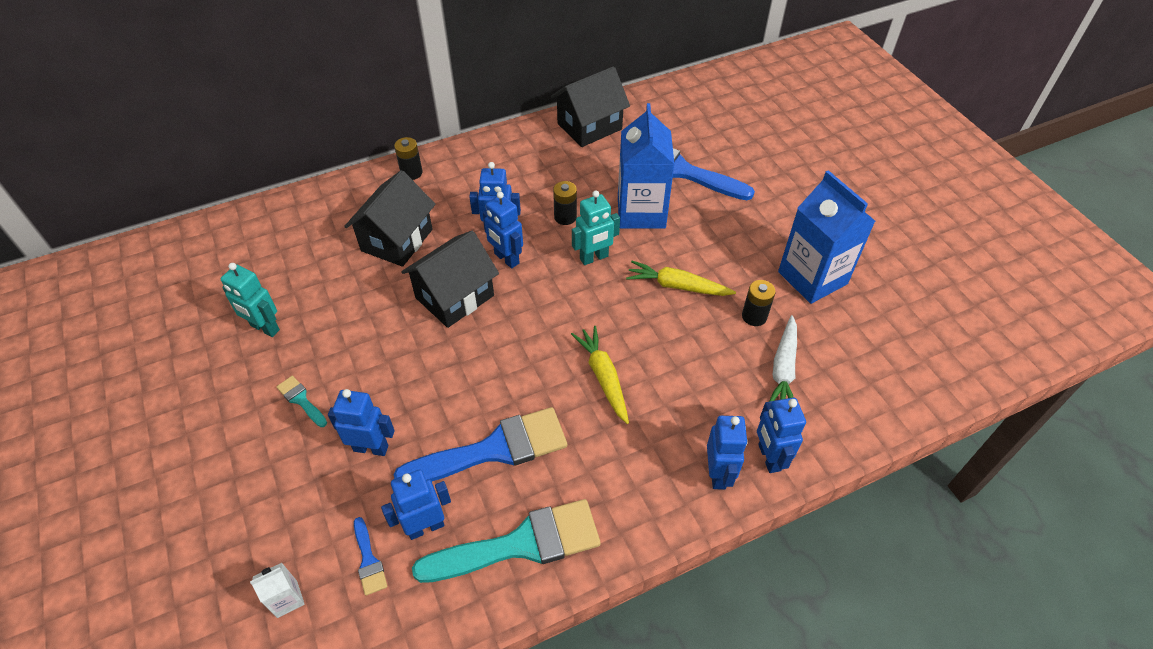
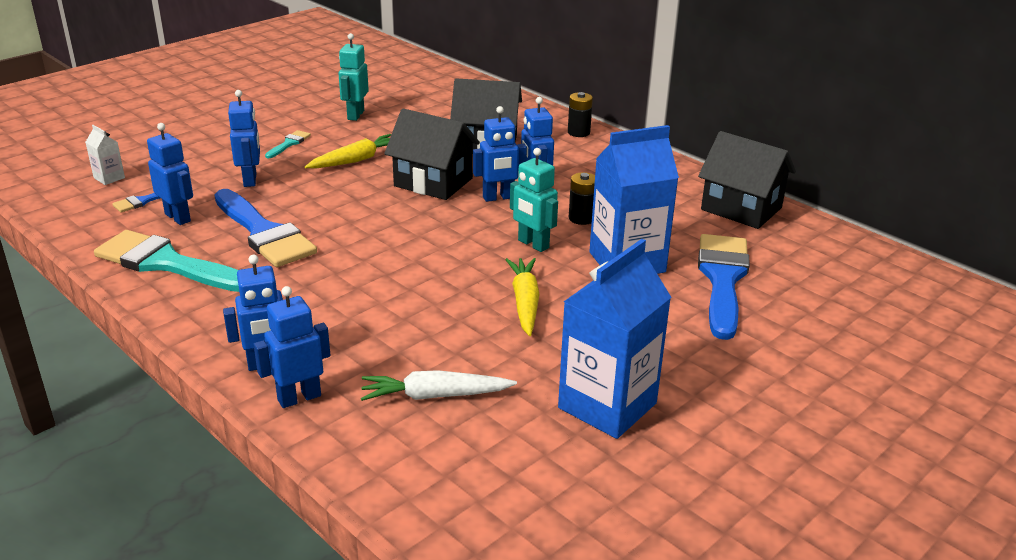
camera: 70 degrees right, 20 degrees down
turquoise brush [412,499,601,583] -> turquoise brush turned 150 degrees clockwise [94,230,239,292]
blue robot [483,191,523,268] -> blue robot turned 135 degrees counterclockwise [473,106,527,202]
yellow carrot [571,326,629,424] -> yellow carrot moved to [305,134,391,168]
black battery [742,280,776,326] -> none

